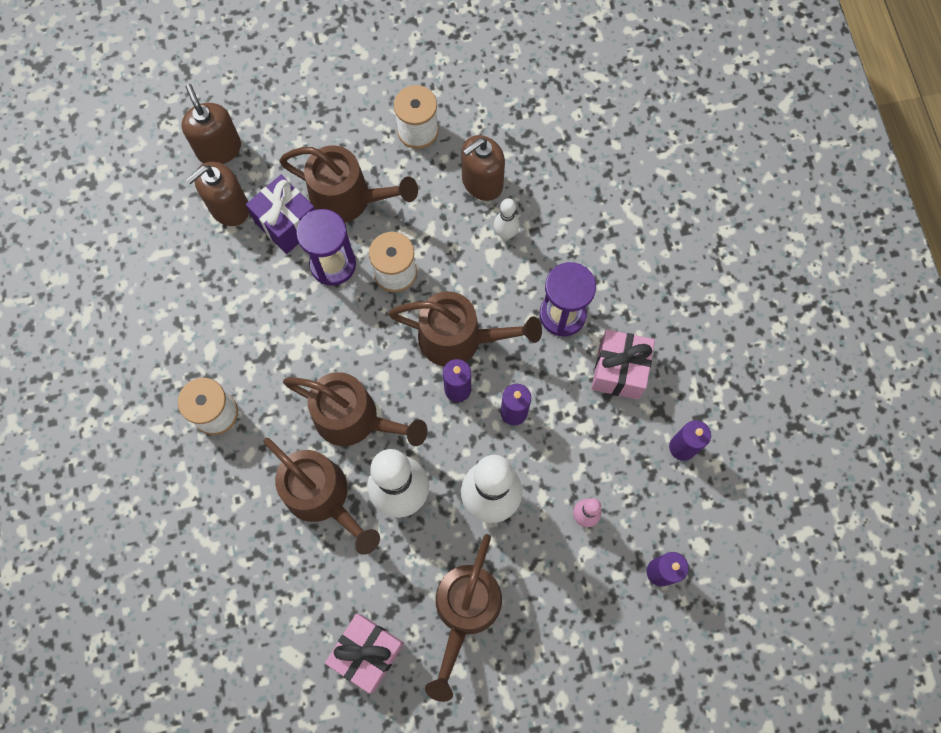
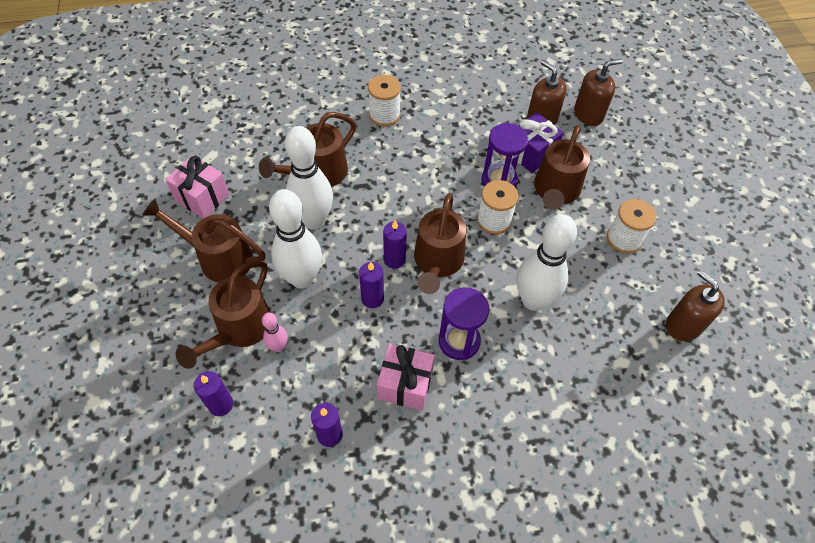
camera: 90 degrees right, 15 degrees down
brown watering can [283,372,428,446] -> brown watering can moved to [176,261,271,369]
brown soap dispenser [461,135,505,201] -> brown soap dispenser moved to [666,270,725,341]
white bowling pin [494,198,519,240] -> white bowling pin [517,214,577,311], size x2.14

